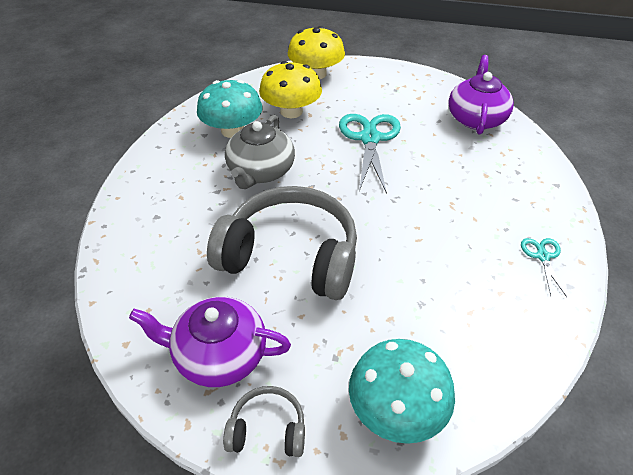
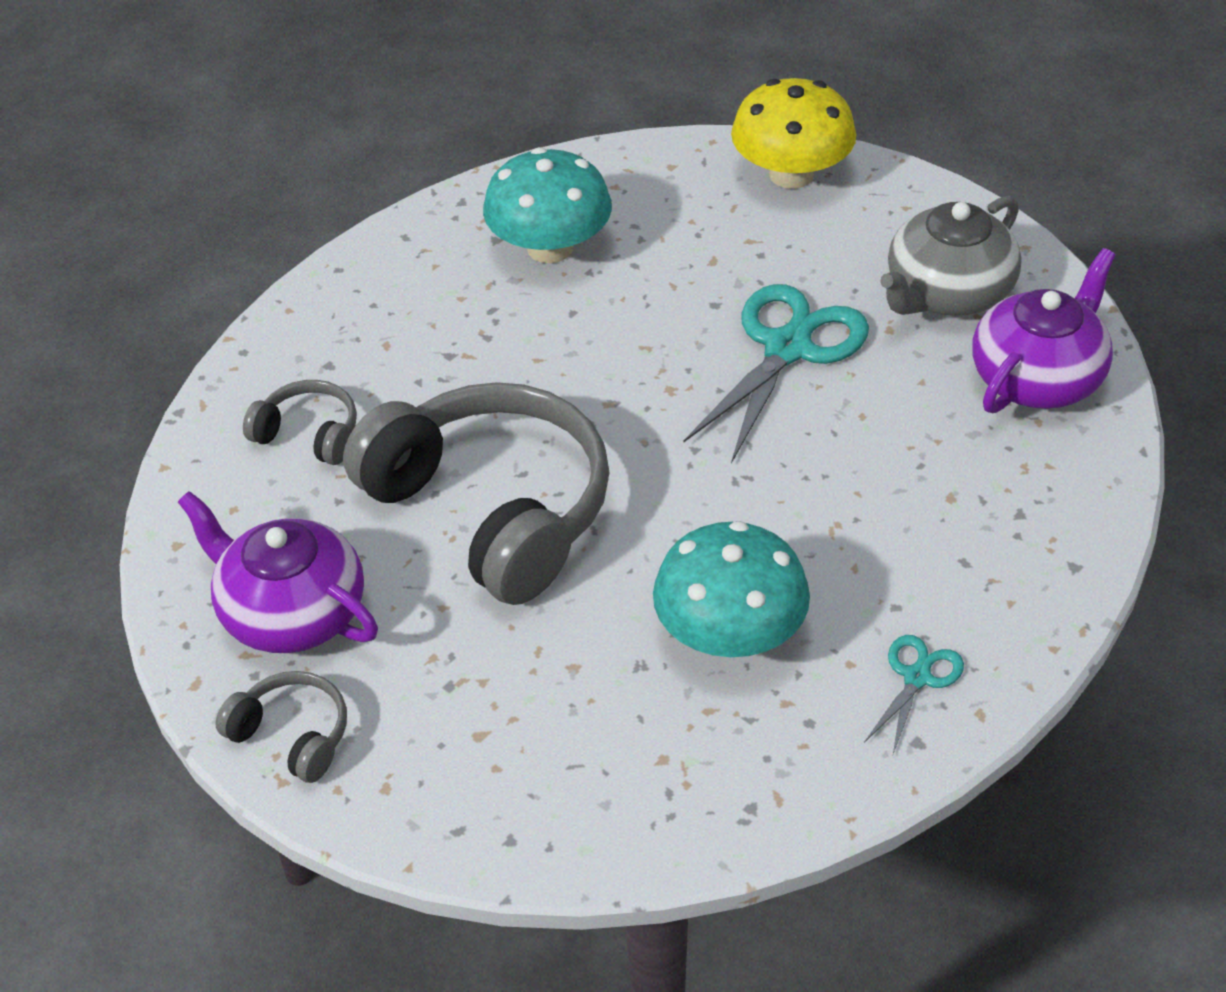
camera: 30 degrees right, 0 degrees up
grey teapot [225,115,295,189] -> grey teapot moved to [880,196,1021,316]
yellow mushroom [259,61,322,118] -> none
turquoise mushroom [349,339,455,444] -> turquoise mushroom moved to [653,521,810,657]
none -> grey headphones [243,380,357,465]

